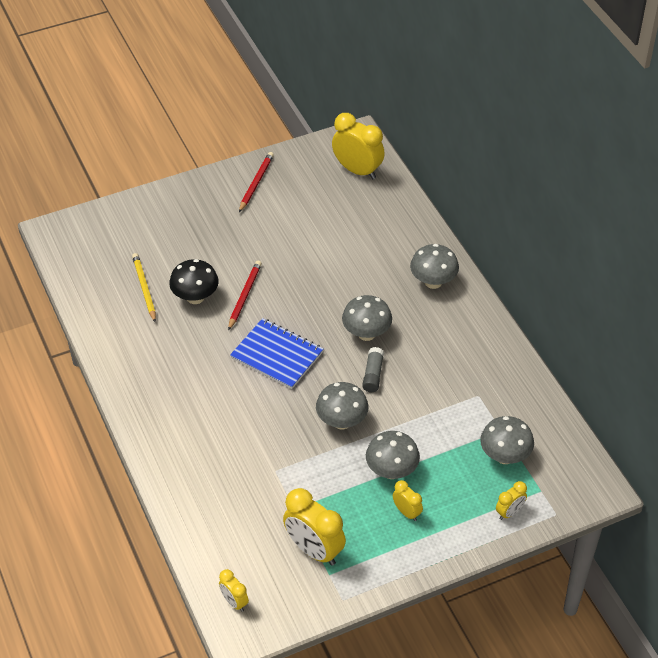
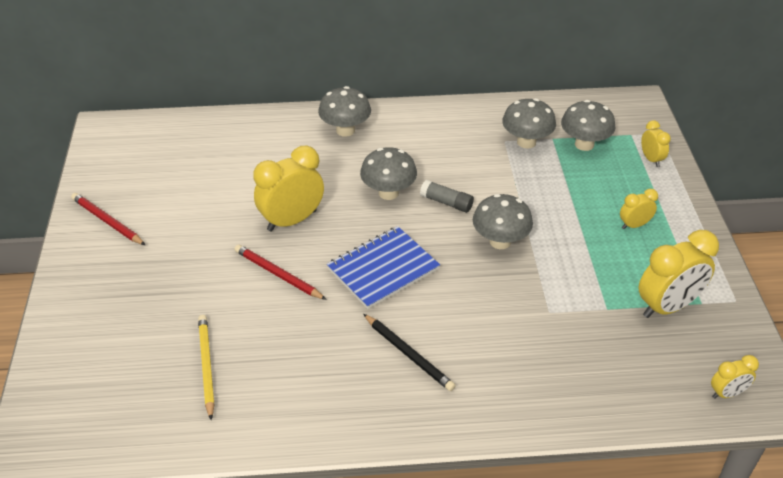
camera: 70 degrees left, 5 degrees down
yellow pencil [132,253,156,322] -> yellow pencil turned 75 degrees clockwise [198,315,215,420]
black mushroom [169,259,219,304] -> none
yellow clock [332,113,385,179] -> yellow clock moved to [254,146,324,232]
grey mushroom [366,431,420,479] -> grey mushroom moved to [502,98,556,149]
none -> black pencil [363,314,456,391]

